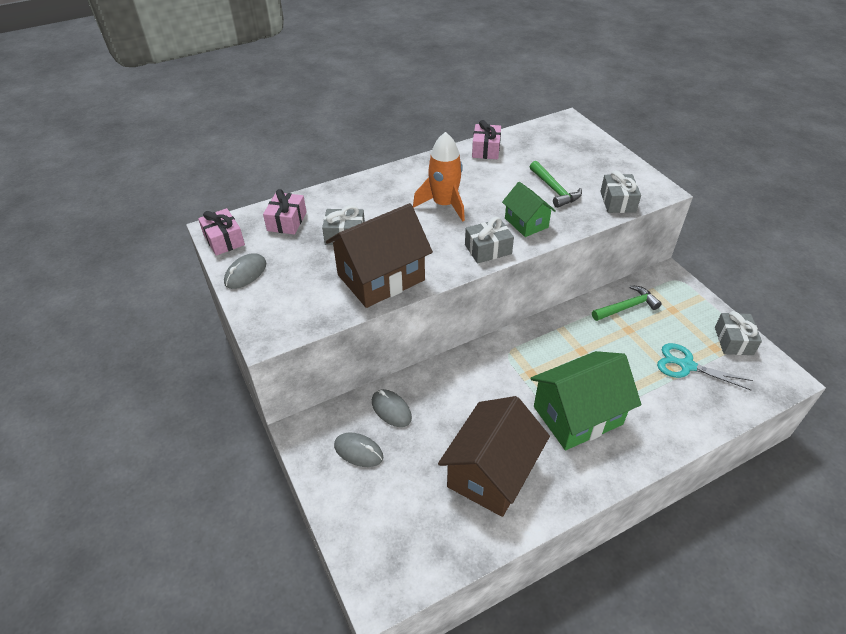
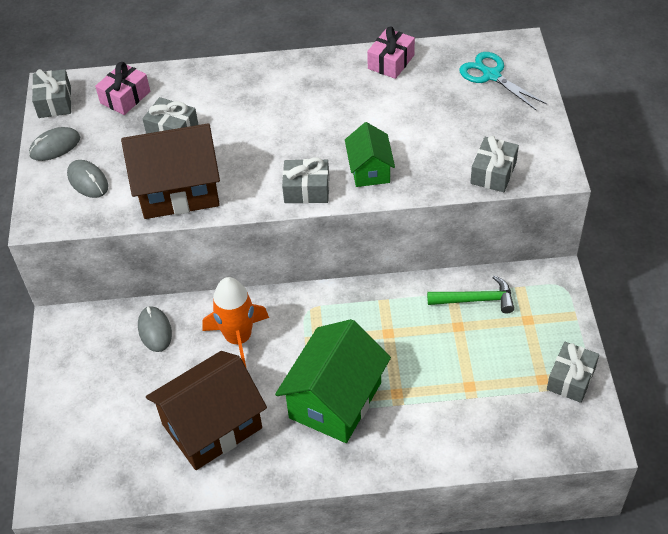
camera: 25 degrees right, 5 degrees up
pink gift [198,208,245,256] -> grey gift [32,69,71,118]
grey mouse [334,433,383,467] -> grey mouse moved to [67,160,108,198]
orange rocket [413,132,465,222] -> orange rocket moved to [202,277,269,369]
green hammer [530,161,582,208] -> none
green house [530,351,641,450] -> green house turned 60 degrees counterclockwise [275,319,391,443]
turquoise scissors [657,343,753,391] -> turquoise scissors moved to [460,52,547,110]

